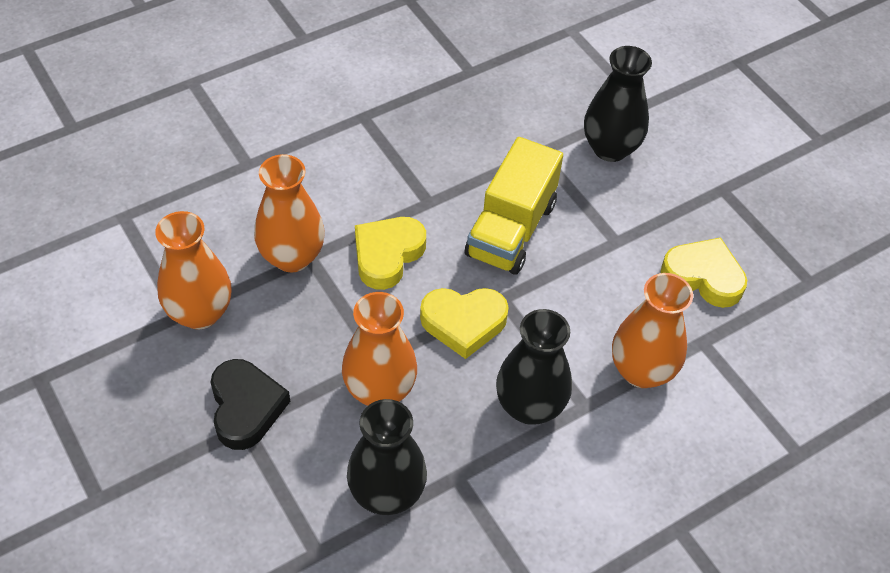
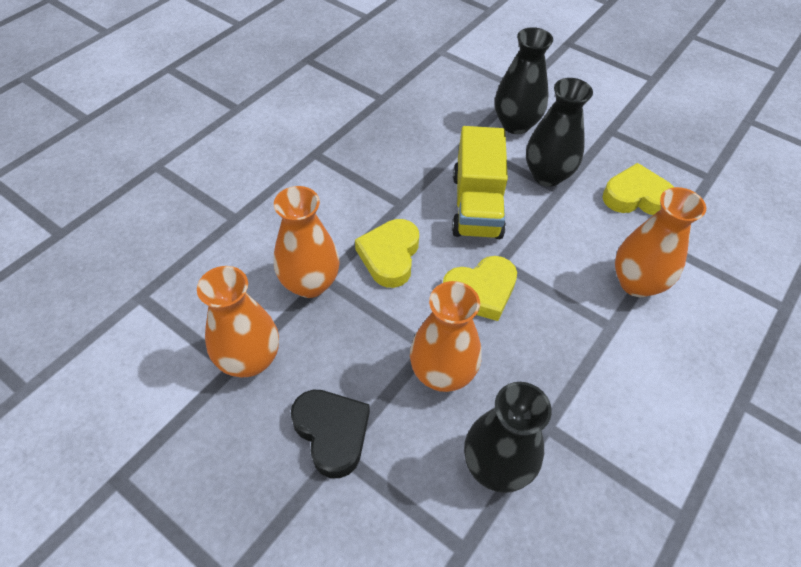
camera: 20 degrees left, 0 degrees up
black vase [496,309,572,425] -> black vase moved to [526,78,593,187]

